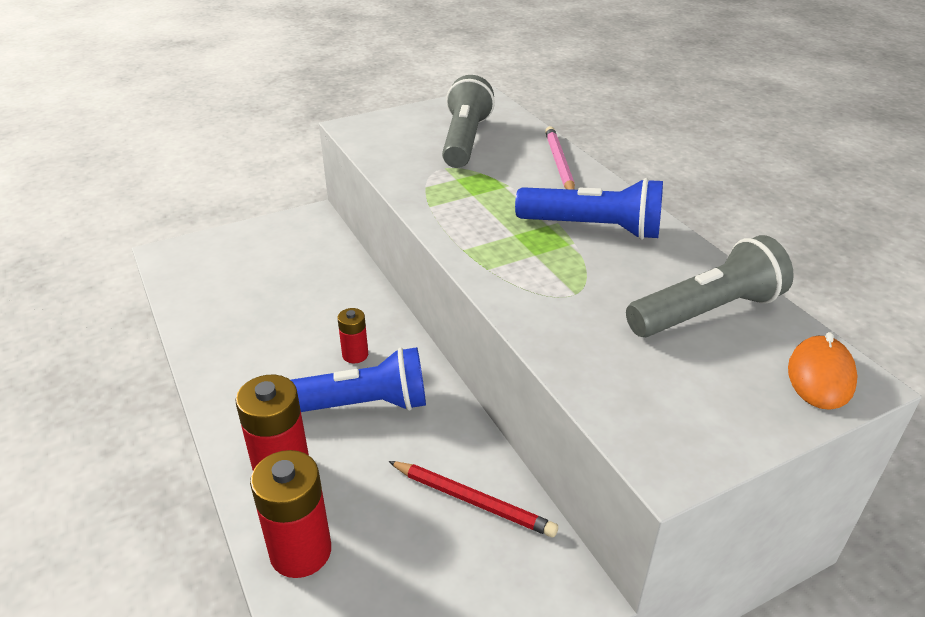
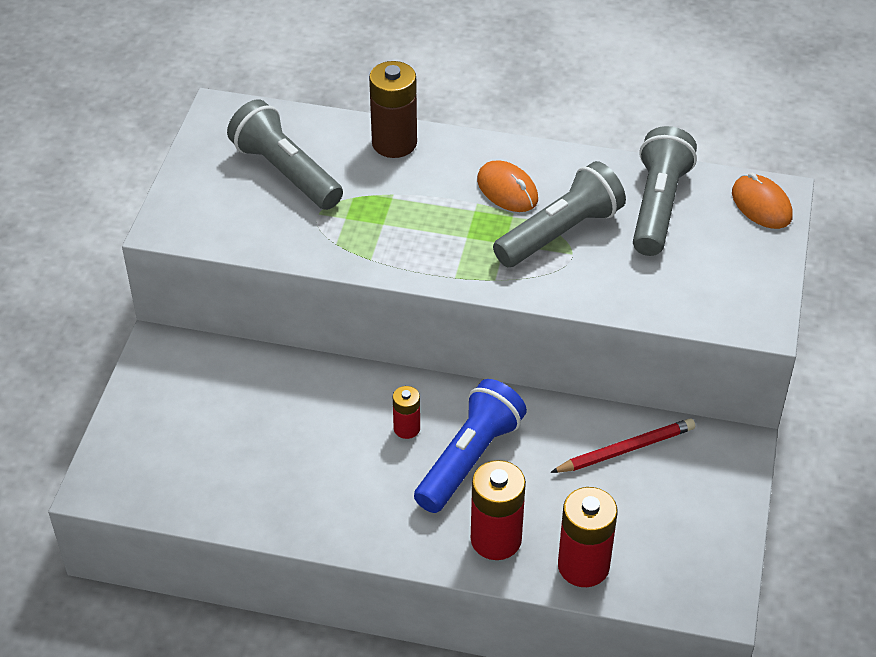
camera: 50 degrees left, 10 degrees up
blue flashlight [515,178,663,240] -> orange mouse [477,160,538,212]
pink pencil [545,126,575,190] -> brown battery [369,61,417,158]
none -> grey flashlight [493,161,626,267]

